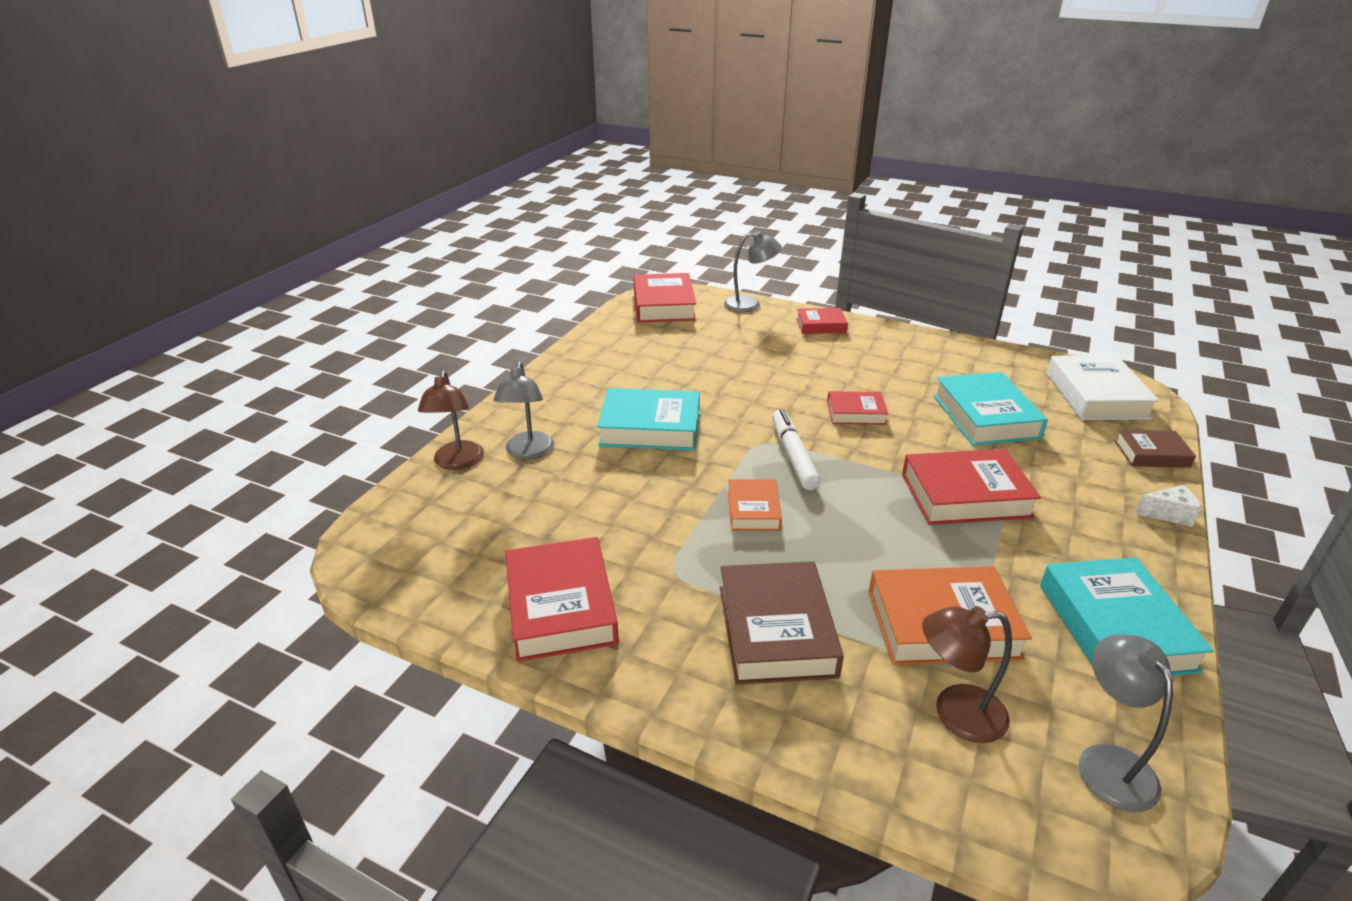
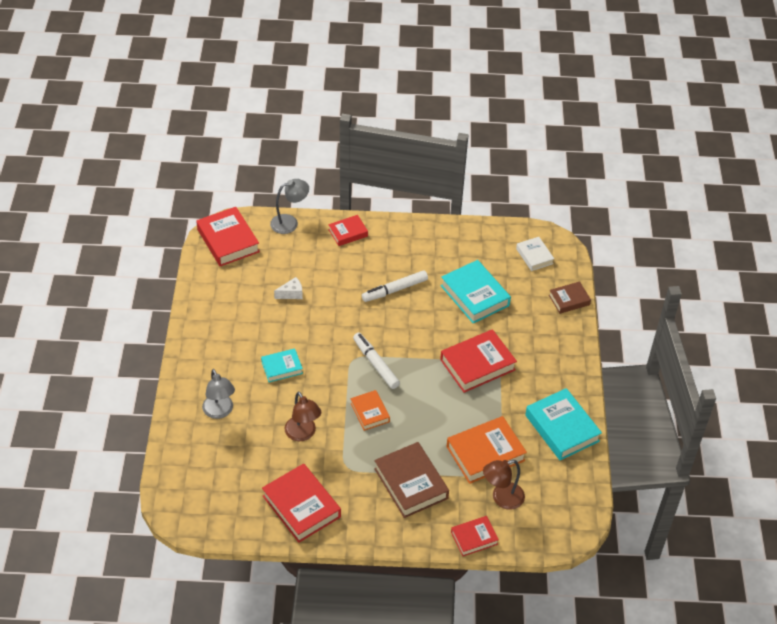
camera: 25 degrees left, 15 degrees up
brown lamp [418,370,484,470] -> brown lamp moved to [285,391,321,441]
turquoise book [597,388,700,450] -> turquoise book [261,348,303,382], size x0.58
red book [827,391,888,425] -> red book moved to [451,516,499,556]
white book [1047,355,1159,420] -> white book [516,237,554,271], size x0.58
grey lamp [1079,634,1173,812] -> none
white cheese [1134,485,1201,527] -> white cheese moved to [274,277,303,299]
none -> white marker [362,270,428,302]

